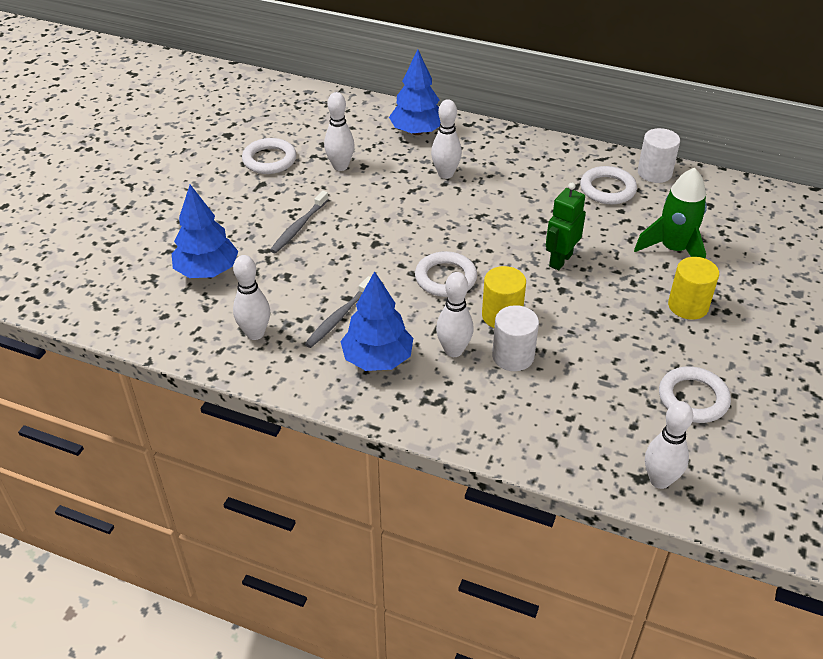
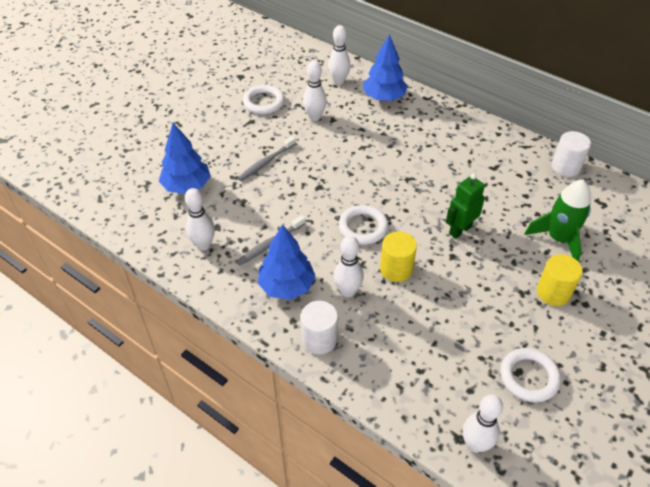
camera: 15 degrees right, 5 degrees up
white bowling pin [431,99,462,179] -> white bowling pin moved to [328,25,351,85]
white cylinder [492,305,539,371] -> white cylinder moved to [301,301,338,355]
white ring [580,166,637,204] -> none

